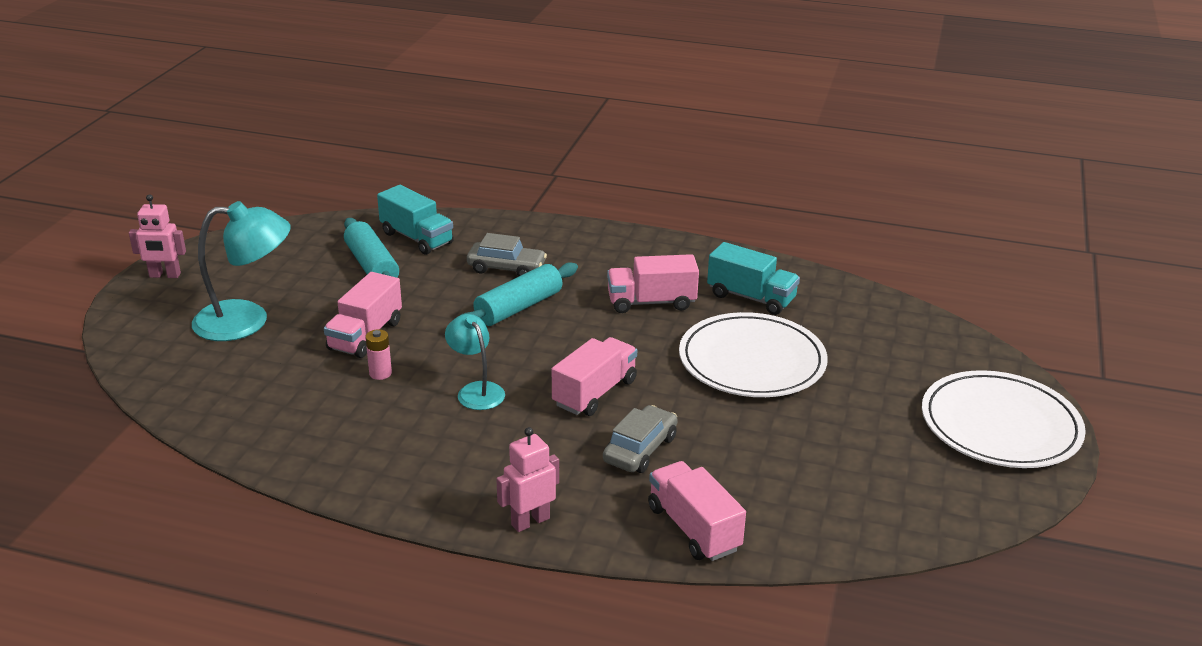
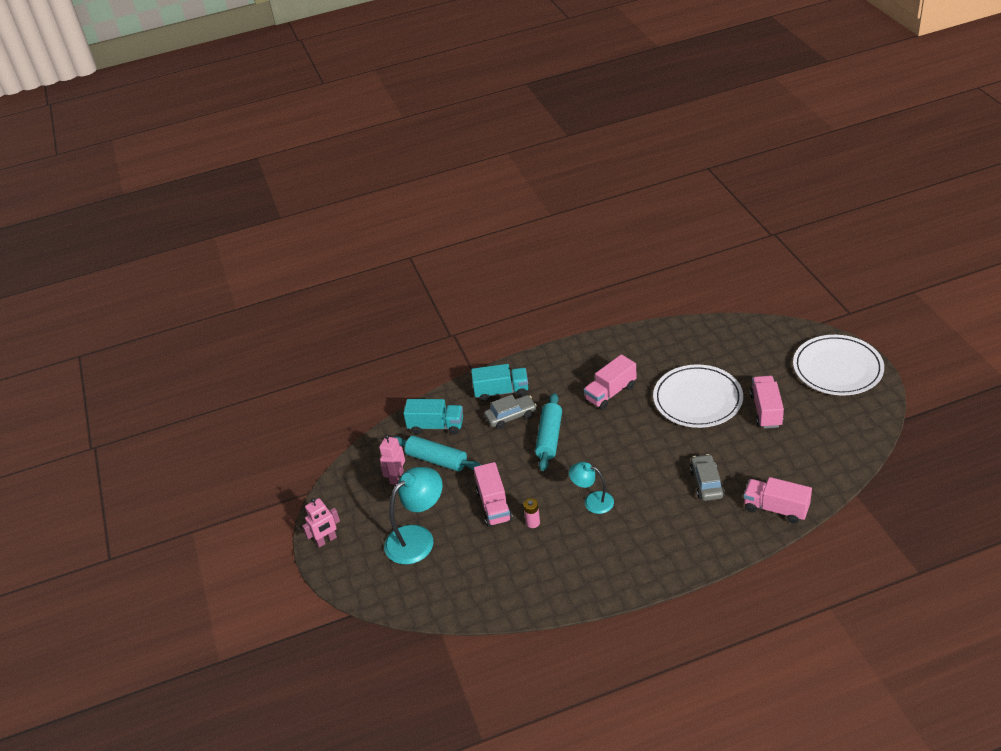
camera: 30 degrees left, 10 degrees up
pink robot [496,427,559,532] -> pink robot moved to [379,435,405,485]
pink truck [552,337,637,416] -> pink truck moved to [750,376,784,428]
turquoise truck [707,242,800,315] -> turquoise truck moved to [471,364,528,402]

